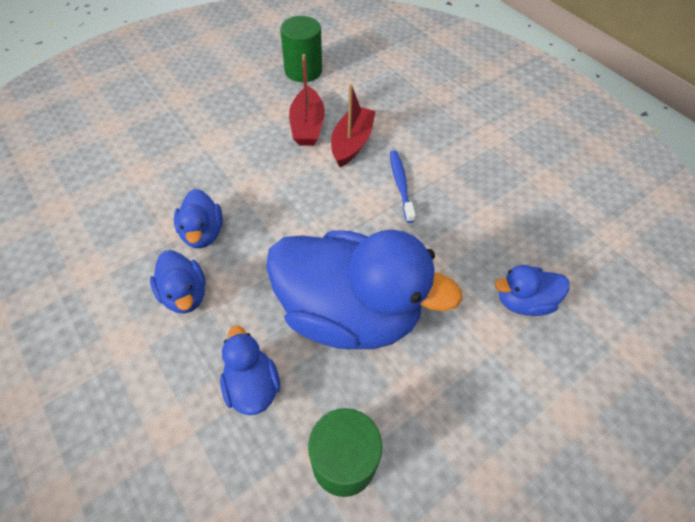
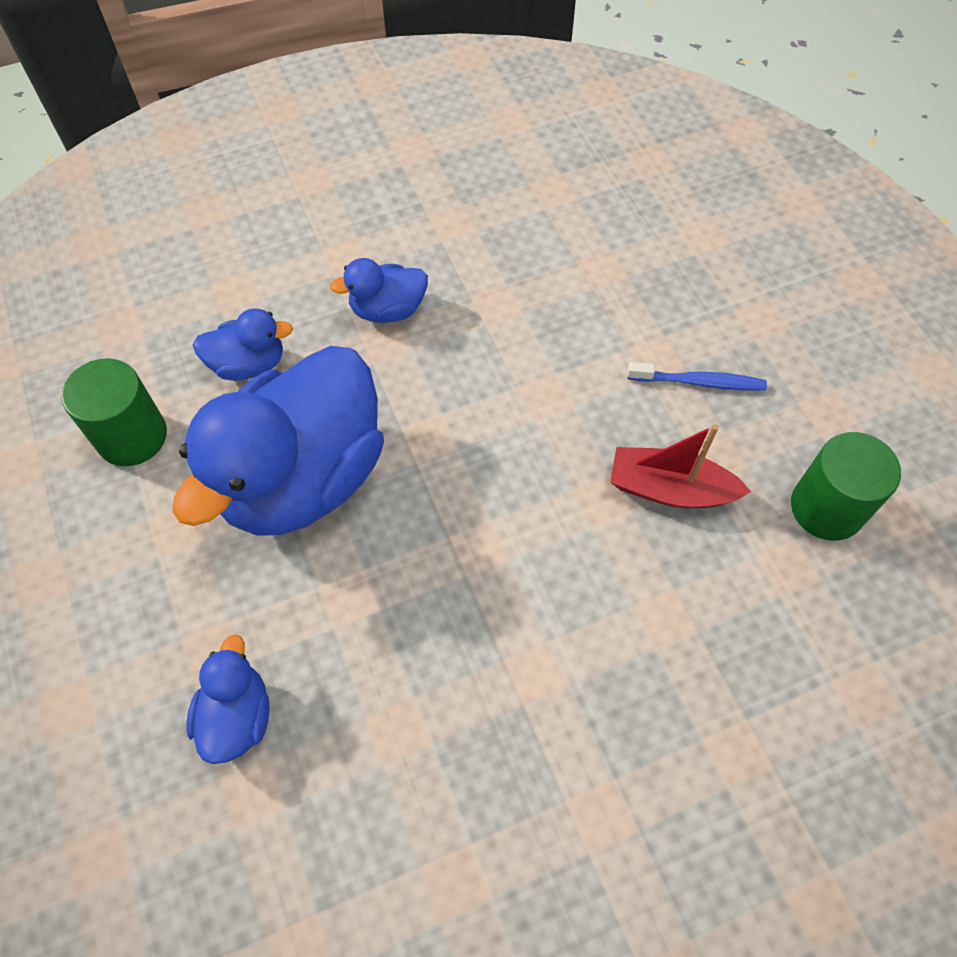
camera: 105 degrees right, 5 degrees up
blue duck [174,189,223,248] -> none
red boat [331,84,376,167] -> none
blue toothbrush [390,150,416,223] -> blue toothbrush moved to [627,362,767,391]

